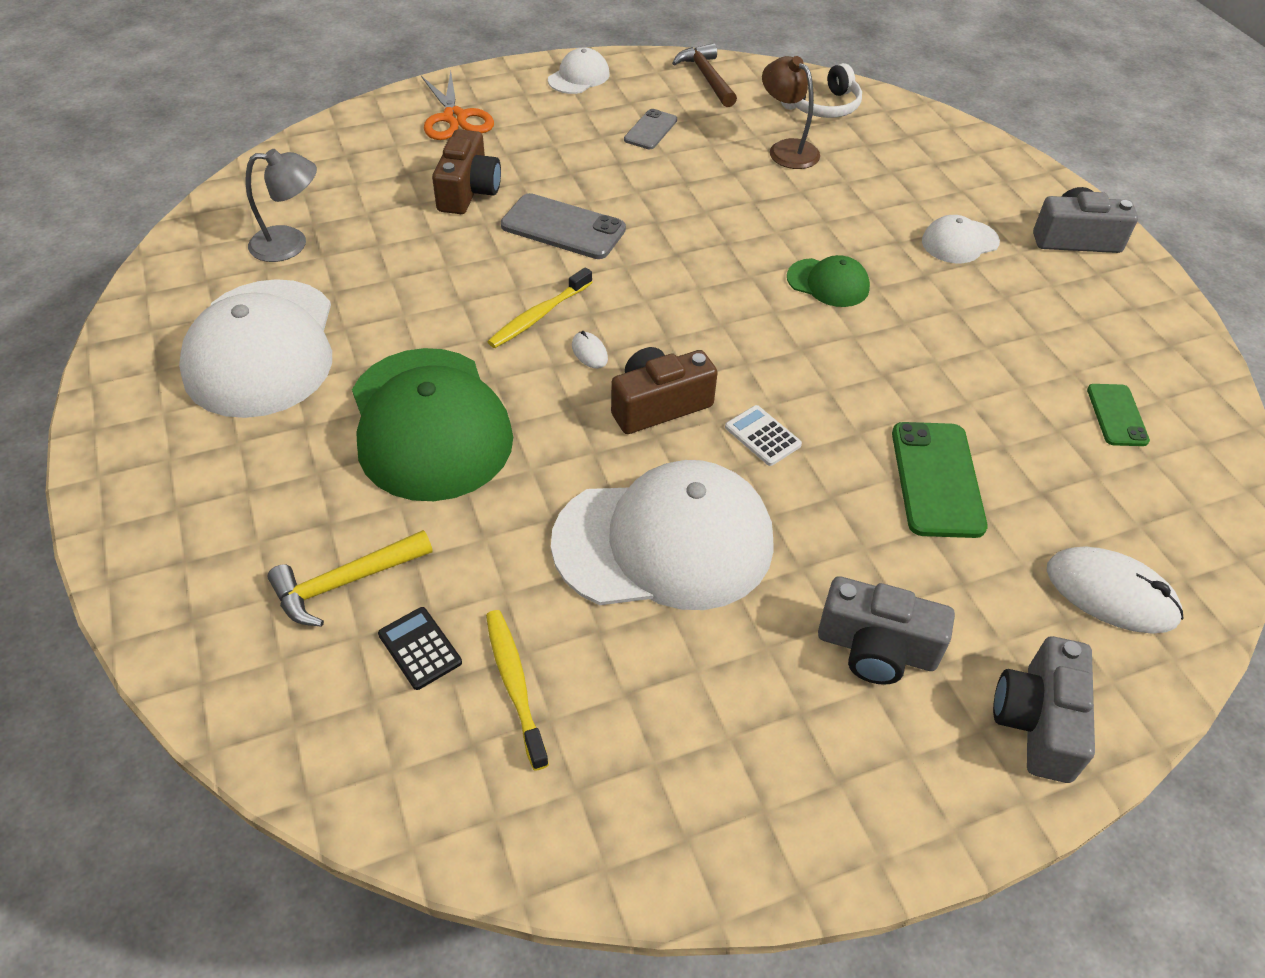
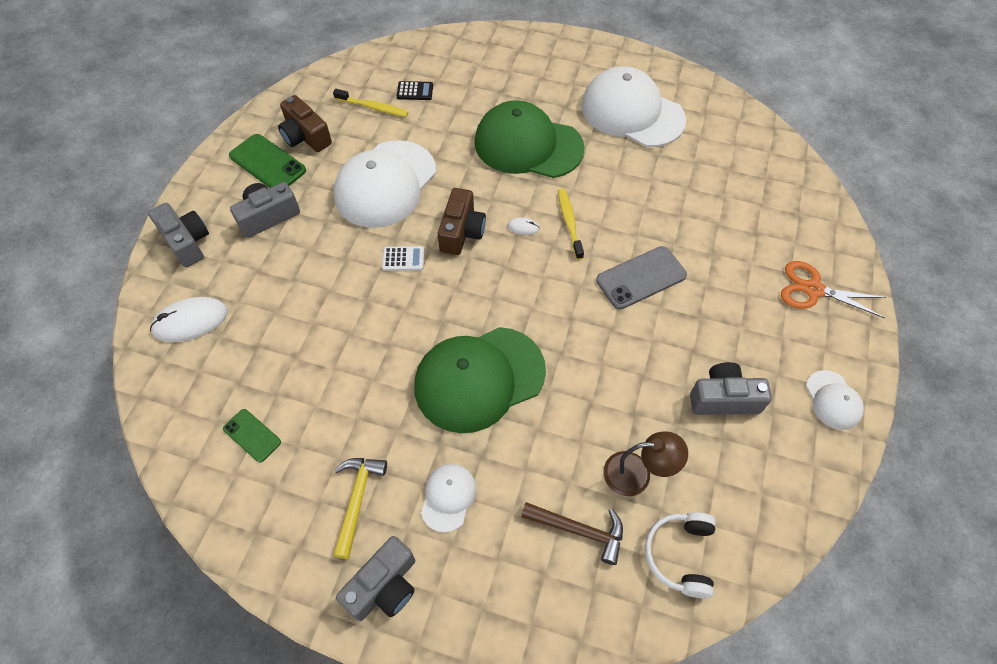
camera: 130 degrees right, 10 degrees up
grey lamp [245,149,317,262] -> none
yellow hammer [267,530,433,627] -> yellow hammer moved to [333,458,387,559]
brown camera [432,129,501,214] -> brown camera moved to [278,95,332,152]
grey phone [624,109,677,149] -> grey camera [690,362,772,415]
brown hammer [672,43,737,107] -> brown hammer moved to [521,502,623,565]
green cap [787,255,870,307] -> green cap [414,327,546,433], size x2.13
green phone [892,422,988,538] -> green phone moved to [229,134,306,188]

